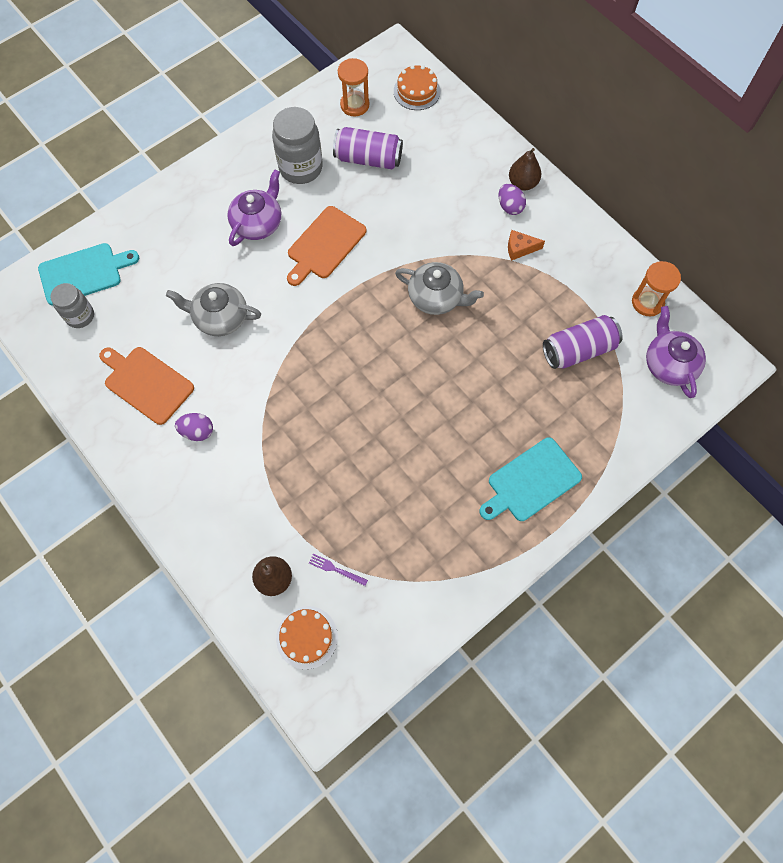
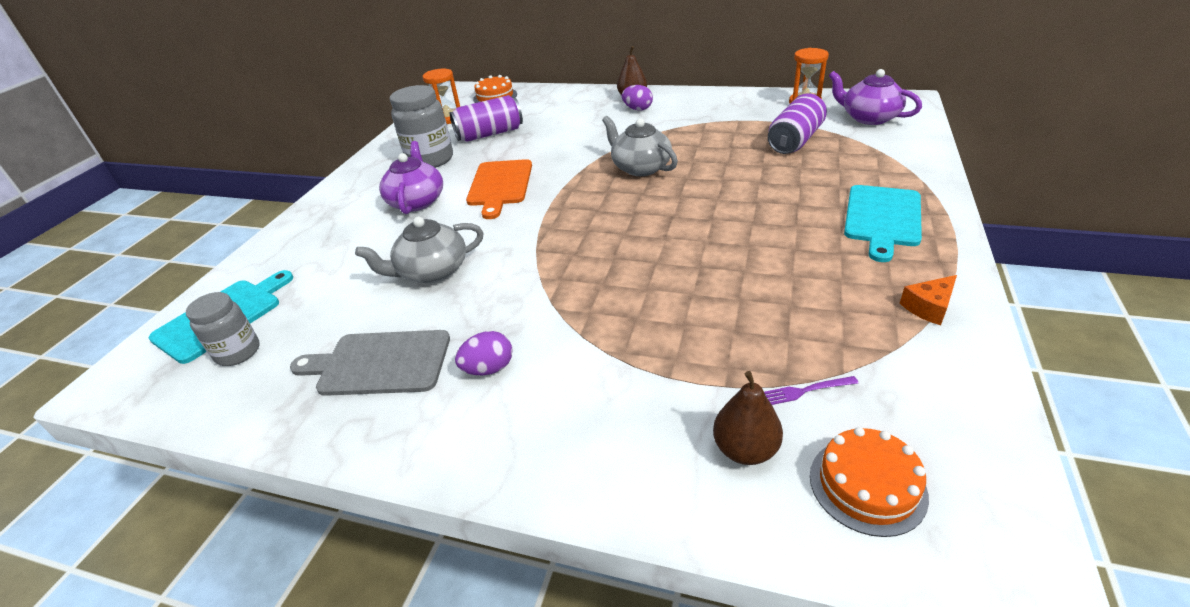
camera: 30 degrees left, 30 degrees down
orange cutting board [99,347,194,425] -> grey cutting board [290,330,450,396]
grey teapot [395,262,484,315] -> grey teapot turned 120 degrees counterclockwise [602,116,678,176]
orange cheese [508,230,545,261] -> orange cheese moved to [900,275,957,325]

